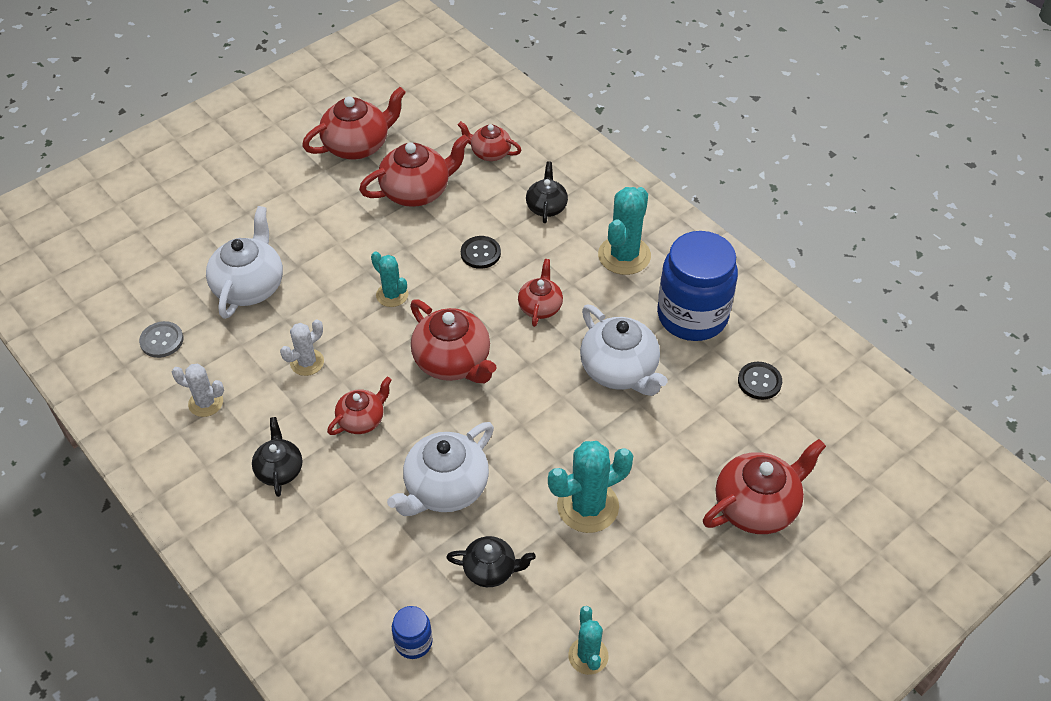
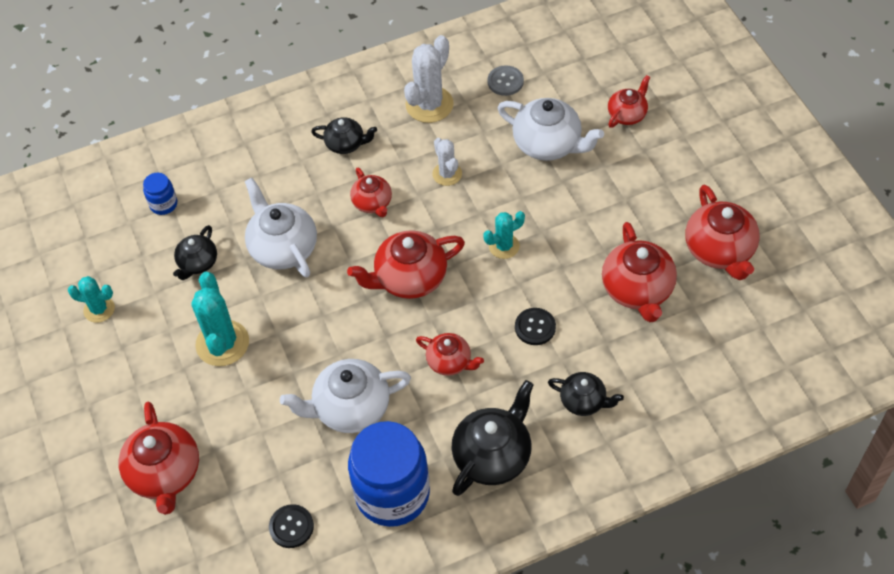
camera: 110 degrees right, 5 degrees up
white cactus [172,364,224,417] -> white cactus [404,35,454,123], size x1.68
red teapot [458,121,521,161] -> red teapot moved to [608,75,650,128]
turquoise cactus [598,187,651,275] -> black teapot [451,380,534,496]

